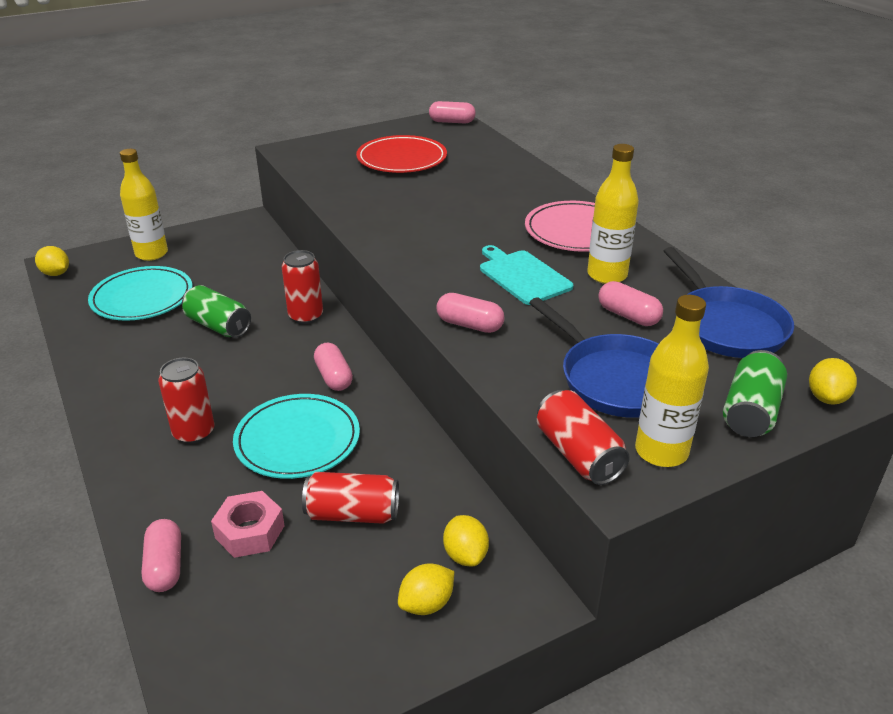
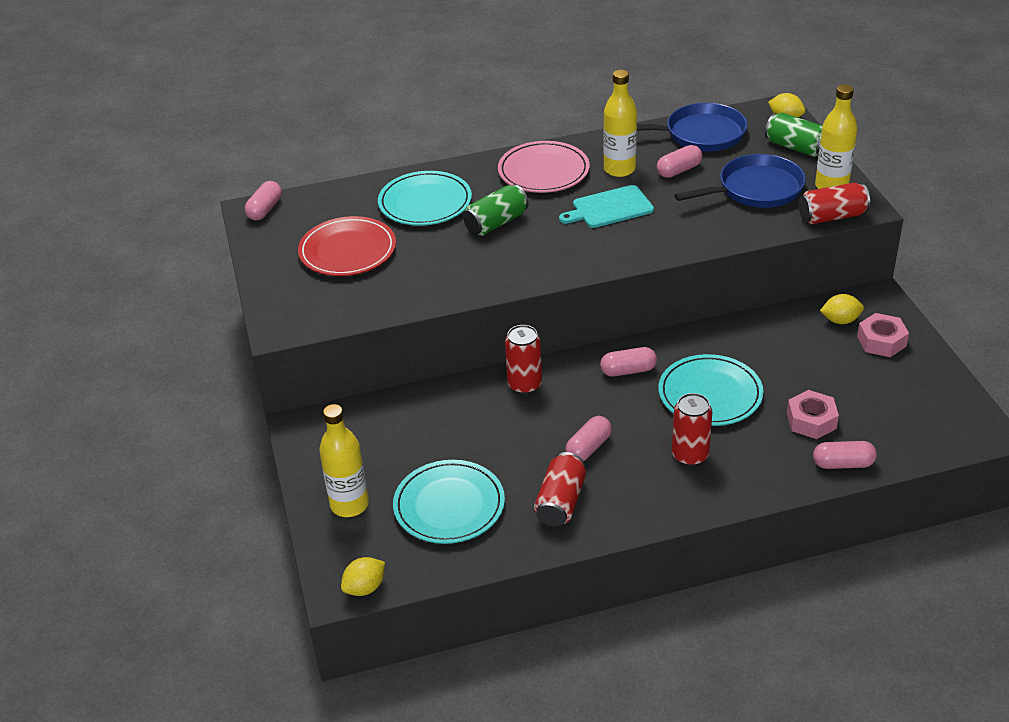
camera: 75 degrees left, 5 degrees up
green can [182,285,251,338] -> green can moved to [463,185,528,236]
red can [302,472,399,524] -> red can moved to [534,452,586,527]
yellow lemon [398,563,454,615] -> pink nut [857,313,909,357]
pink capsule [437,293,504,333] -> pink capsule moved to [565,416,612,461]
none -> turquoise plate [378,171,472,225]

